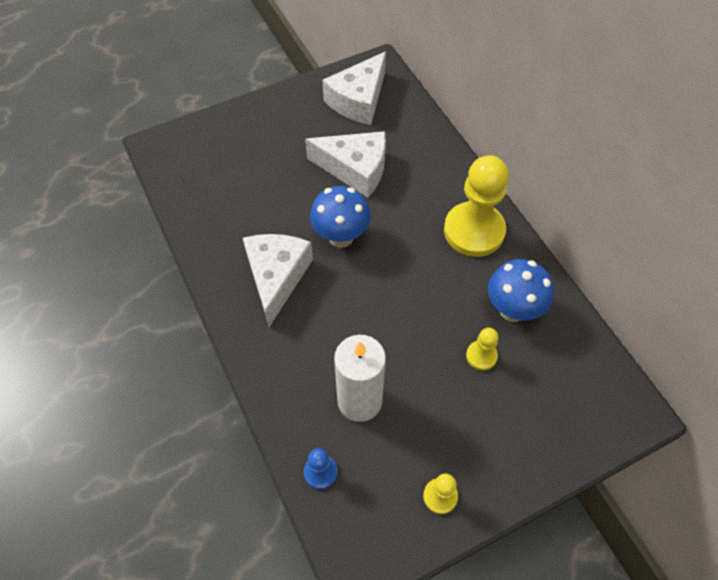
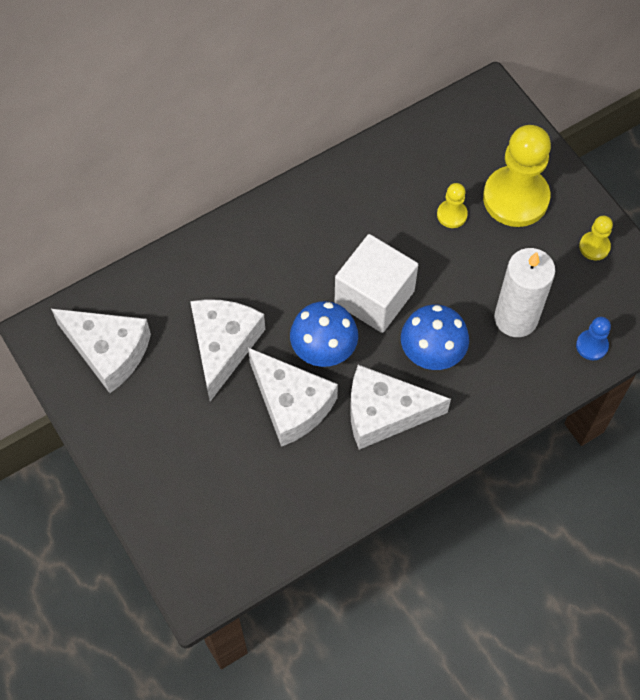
camera: 95 degrees left, 5 degrees up
yellow pawn [444,155,509,257] -> yellow pawn moved to [483,125,551,227]
blue mushroom [488,259,554,322] -> blue mushroom moved to [401,305,469,370]
none -> white cheese [248,348,338,447]
none -> white cube [335,234,418,333]

